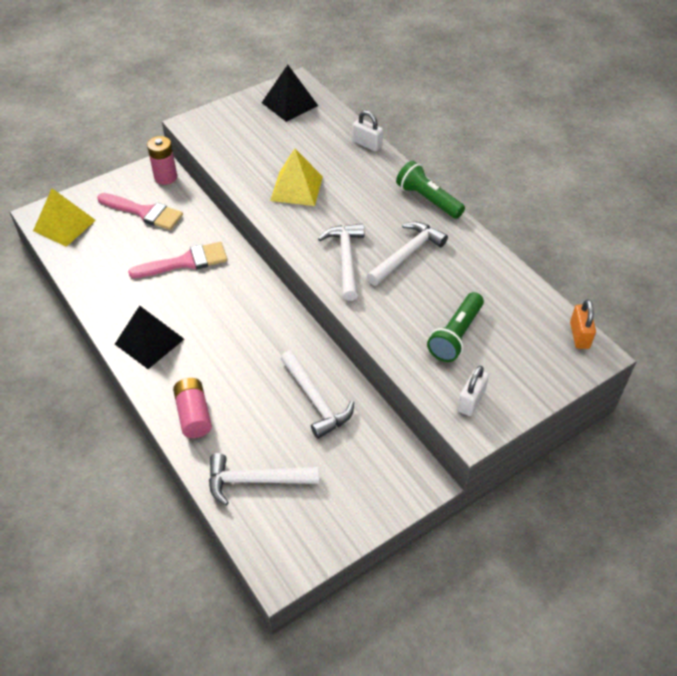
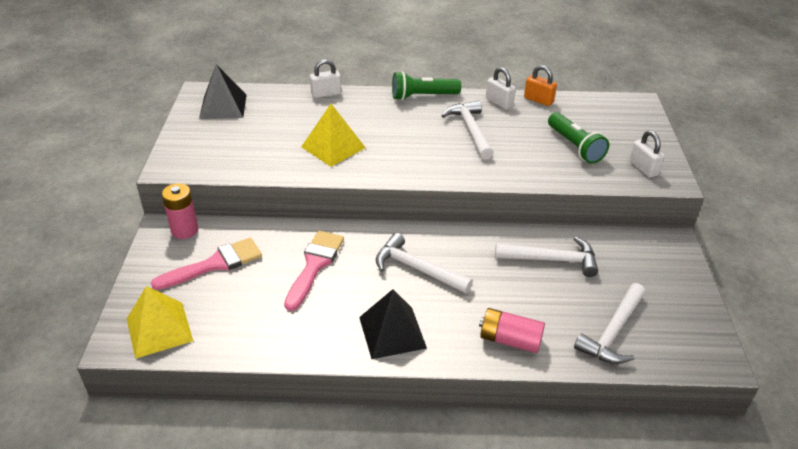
camera: 55 degrees left, 10 degrees down
white hammer [318,224,364,301] -> white hammer moved to [376,233,473,293]
orange padlock [570,299,596,349] -> orange padlock moved to [524,65,557,106]
none -> white padlock [486,67,516,109]

